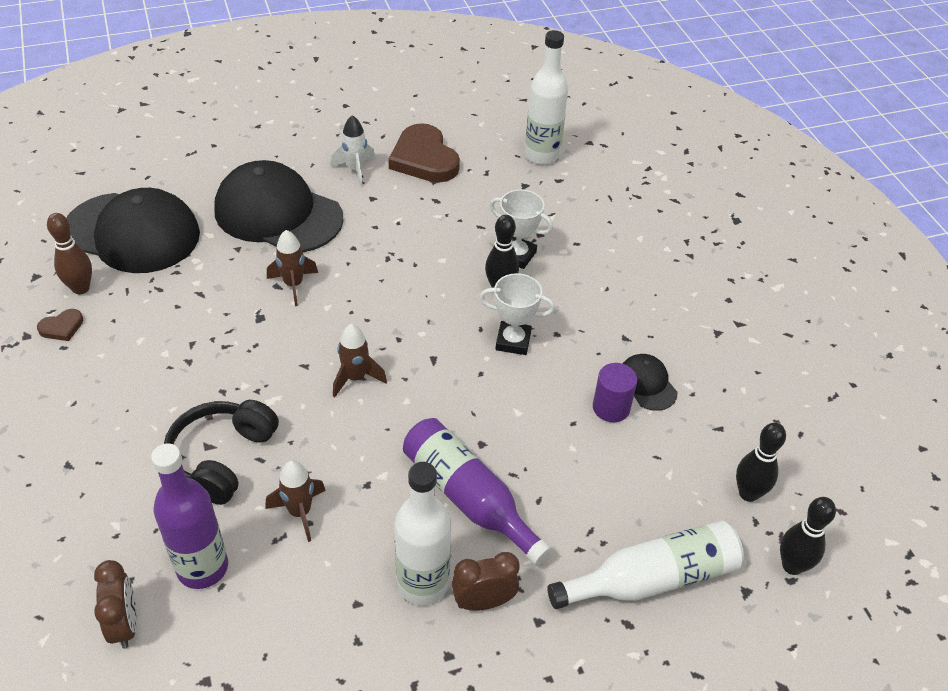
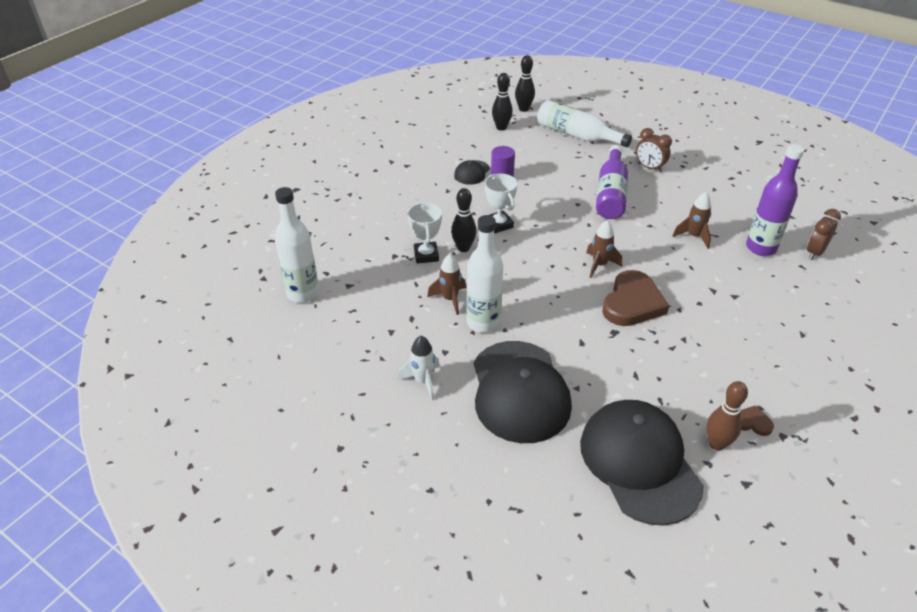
camera: 125 degrees left, 5 degrees down
black headphones [164,400,279,505] -> none
brown rocket [267,230,318,306] -> brown rocket moved to [427,254,466,315]
brown heart [389,123,460,183] -> brown heart moved to [602,270,669,326]
white bottle [395,462,451,606] -> white bottle moved to [467,215,503,333]

